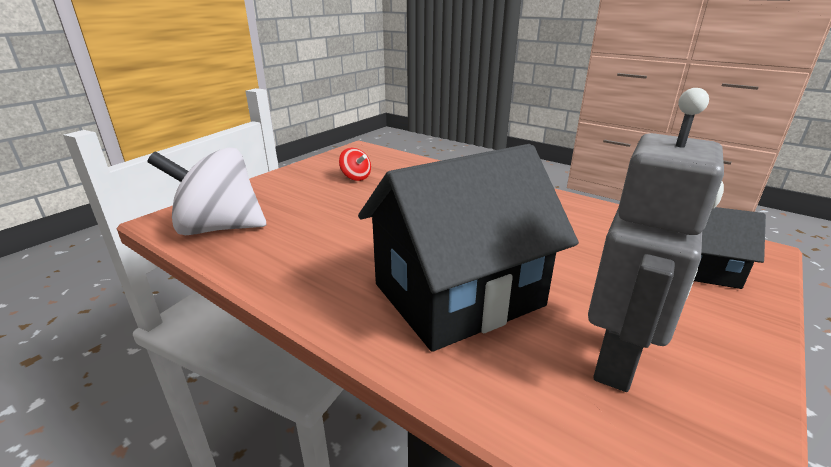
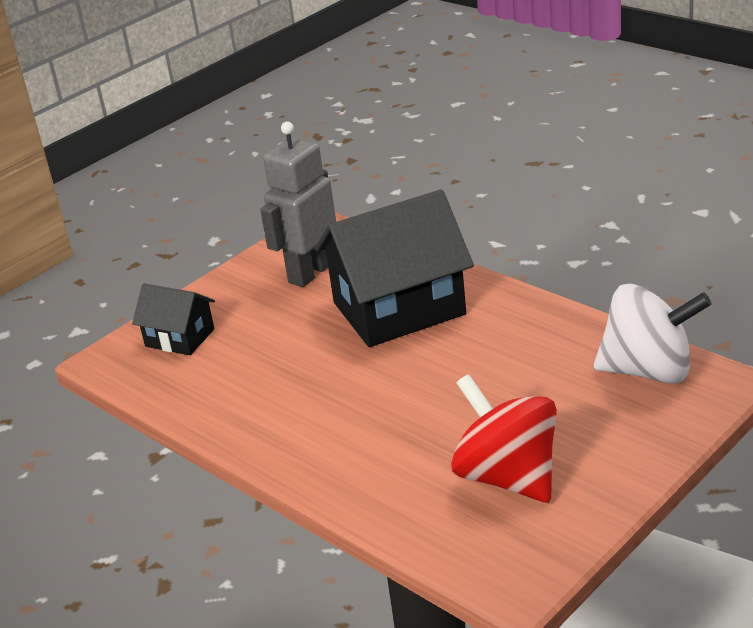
camera: 170 degrees left, 5 degrees up
red spinning top [339,148,371,181] -> red spinning top [451,374,557,503], size x2.21

